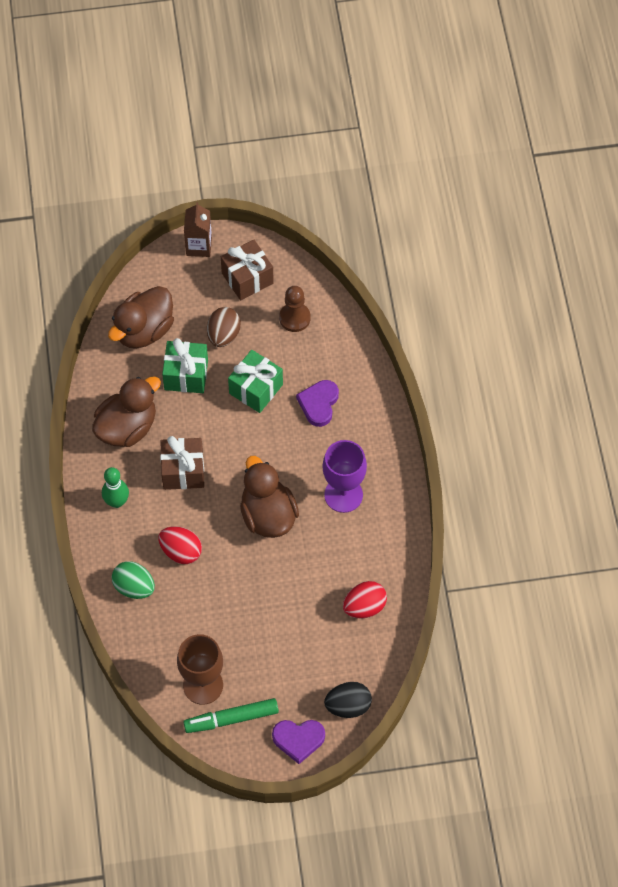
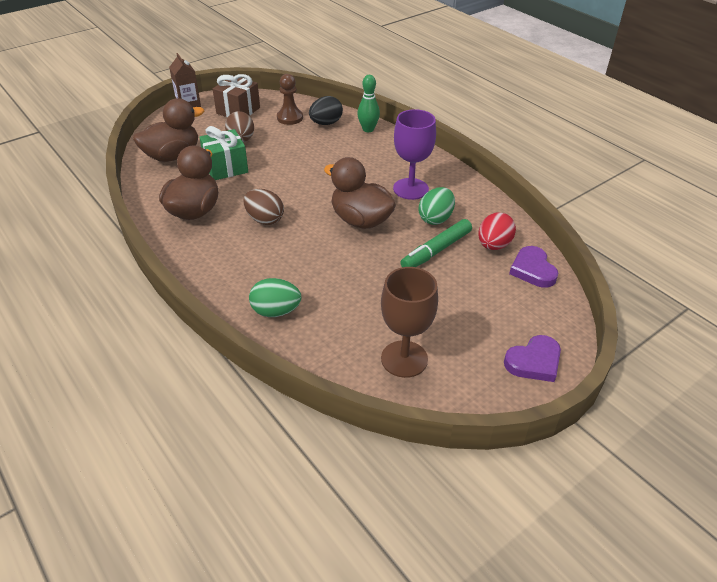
camera: 30 degrees left, 20 degrees down
green bowling pin [102,467,129,508] -> green bowling pin moved to [357,75,380,132]
brown duck [108,286,174,348] -> brown duck turned 135 degrees counterclockwise [133,98,204,162]
red egg [159,526,202,564] -> none
brown gift [160,436,204,490] -> brown egg [244,189,284,225]
green marker [183,698,279,733] -> green marker moved to [400,219,472,267]
green gift [228,350,283,413] -> none
purple heart [296,380,339,427] -> purple heart moved to [509,246,558,288]
black egg [324,682,372,718] -> black egg moved to [309,96,343,125]
none -> green egg [419,187,455,225]

